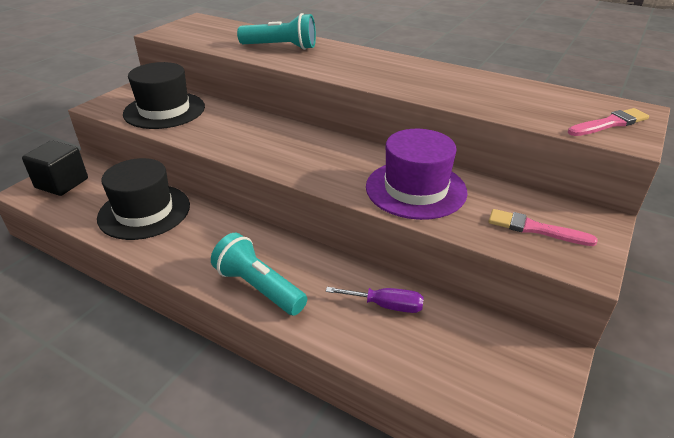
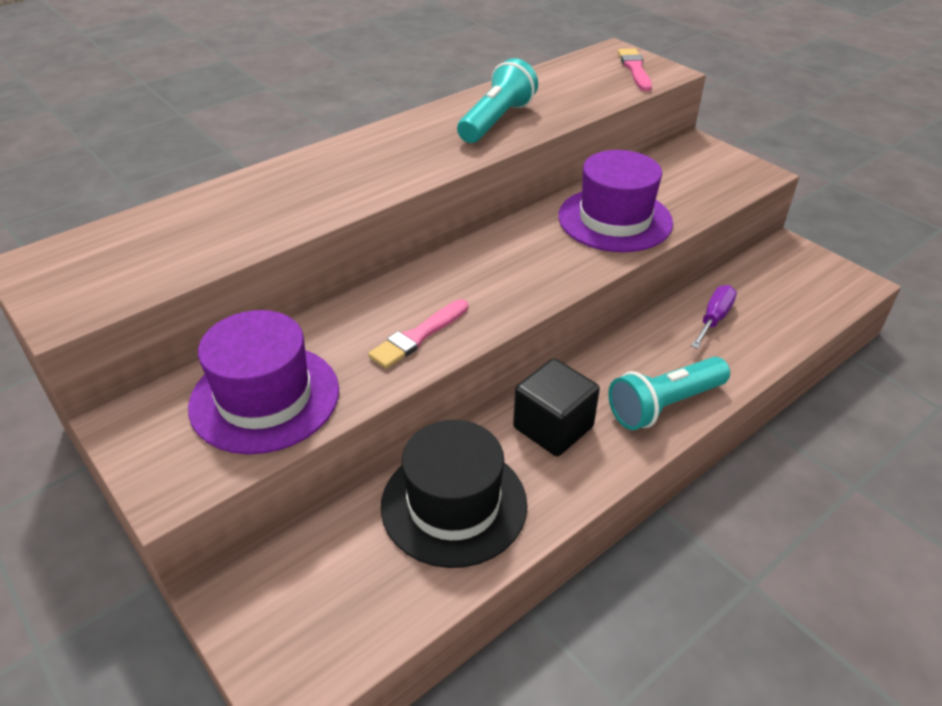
camera: 70 degrees left, 5 degrees up
black cube [22,140,88,196] -> black cube moved to [513,358,600,457]
black hat [123,62,205,129] -> purple hat [188,310,339,454]
turquoise flashlight [237,13,316,50] -> turquoise flashlight moved to [457,58,538,143]
pink brush [488,209,598,246] -> pink brush moved to [368,299,468,369]

